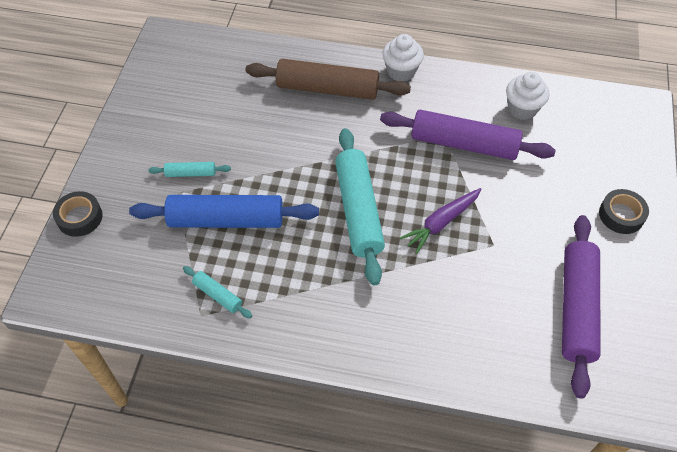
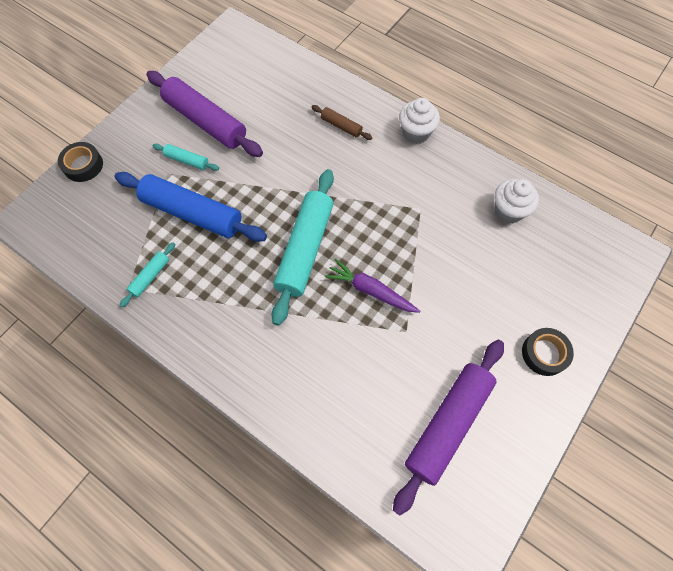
camera: 25 degrees right, 10 degrees up
turquoise rolling pin [183,266,252,318] -> turquoise rolling pin turned 60 degrees clockwise [120,242,175,308]
brown rolling pin [246,59,411,100] -> brown rolling pin [311,105,372,140], size x0.46
purple rolling pin [380,110,556,160] -> purple rolling pin moved to [147,71,263,157]
purple carrot [400,188,481,254] -> purple carrot turned 45 degrees clockwise [325,258,420,313]

